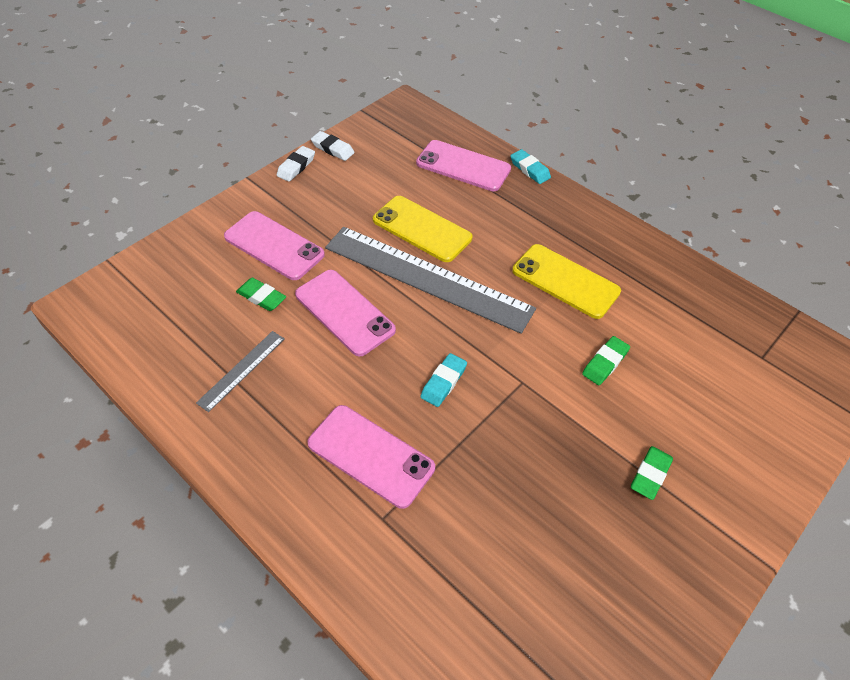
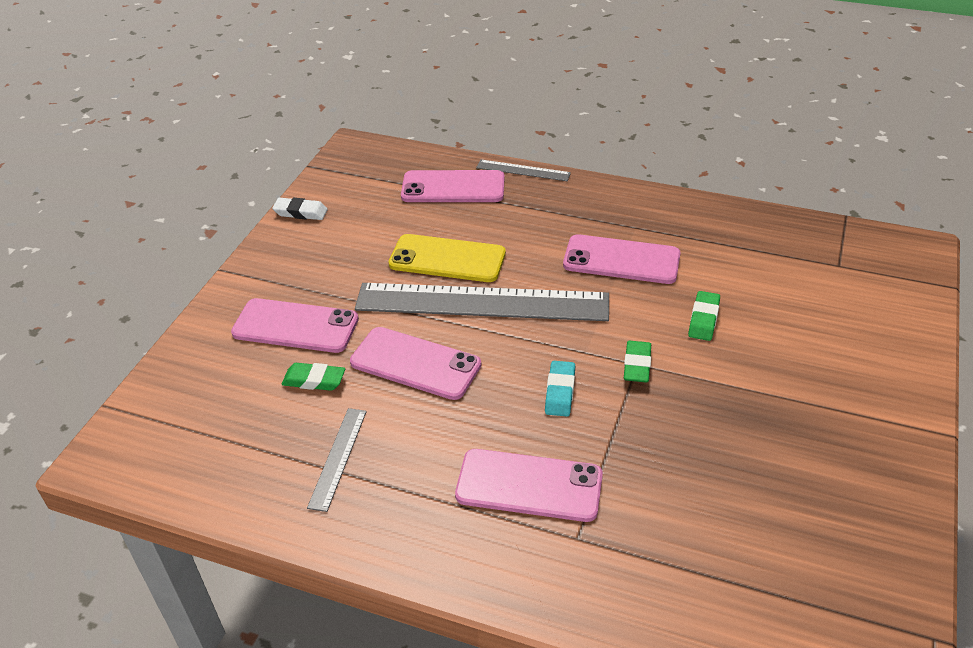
camera: 20 degrees left, 10 degrees down
white eraser [277,146,315,182] -> none
turquoise eraser [510,149,551,184] -> grey ruler [476,160,571,181]
yellow phone [512,244,621,319] -> pink phone [563,234,681,284]
green eraser [631,446,673,500] -> green eraser moved to [624,341,651,383]

